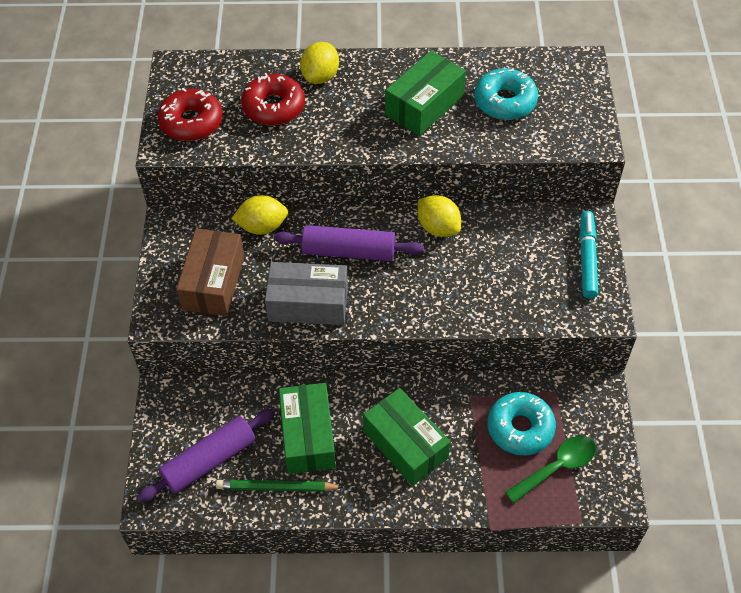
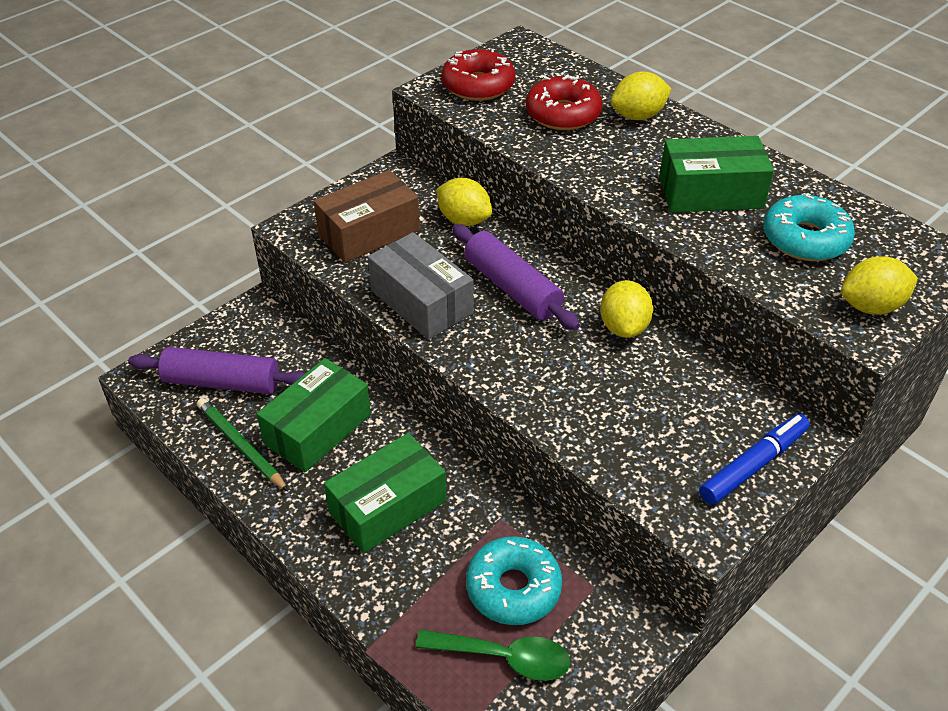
camera: 45 degrees right, 10 degrees down
green box [363,388,450,486] -> green box turned 45 degrees clockwise [324,433,447,554]
turquoise marker [579,211,598,299] -> blue marker [699,414,810,505]
none -> yellow lemon [841,256,918,315]

